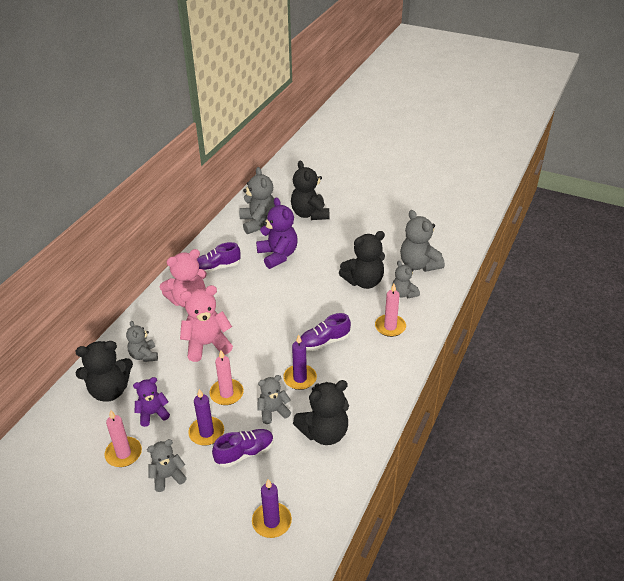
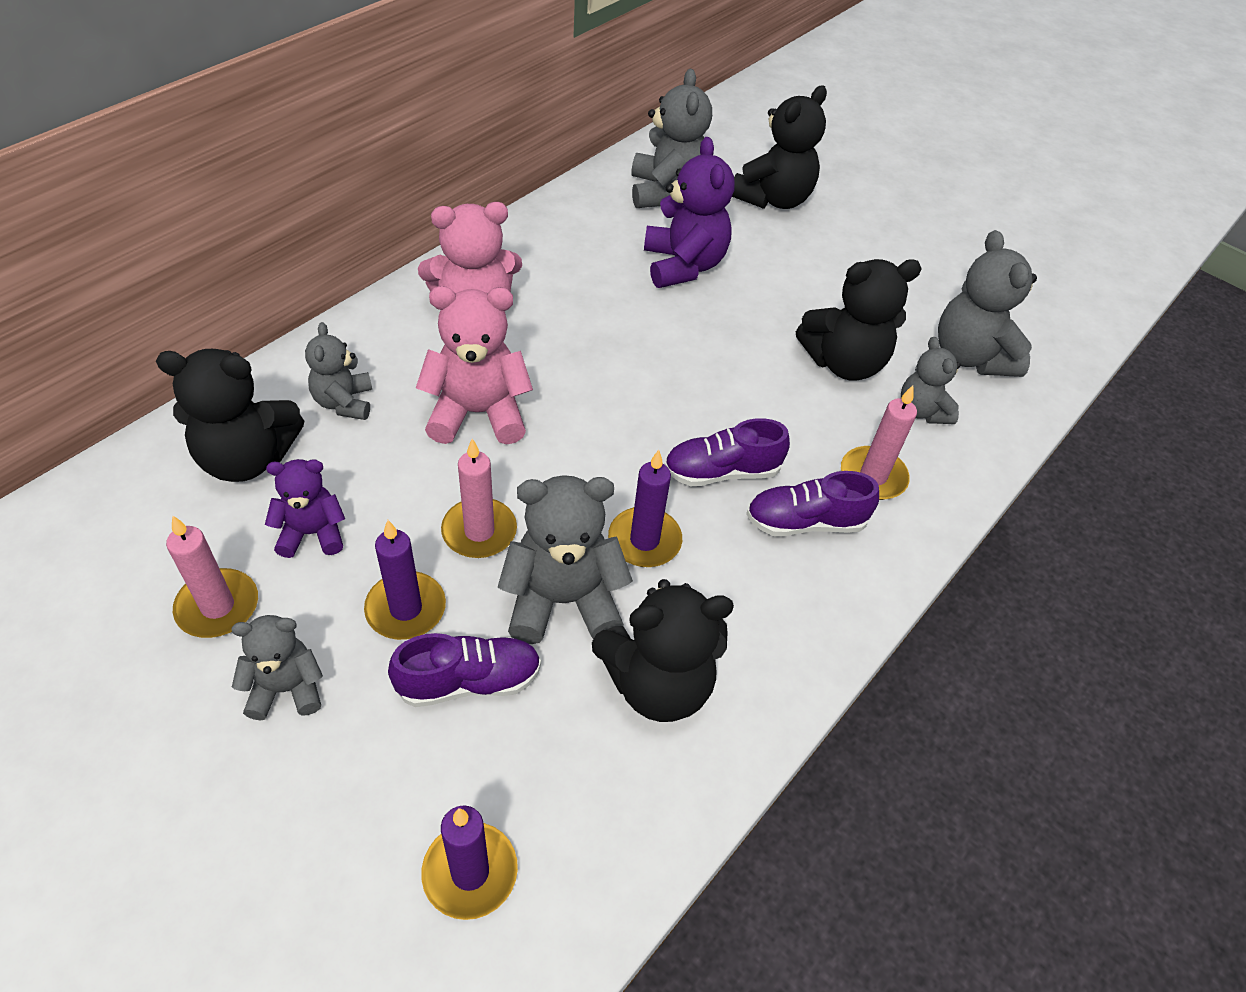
camera: 10 degrees right, 10 degrees up
purple shoe [197,242,240,273] -> purple shoe moved to [746,471,879,536]
grey teddy bear [257,375,291,424] -> grey teddy bear [498,475,633,644], size x1.65
black teddy bear [291,161,330,220] -> black teddy bear turned 135 degrees counterclockwise [732,86,827,209]

